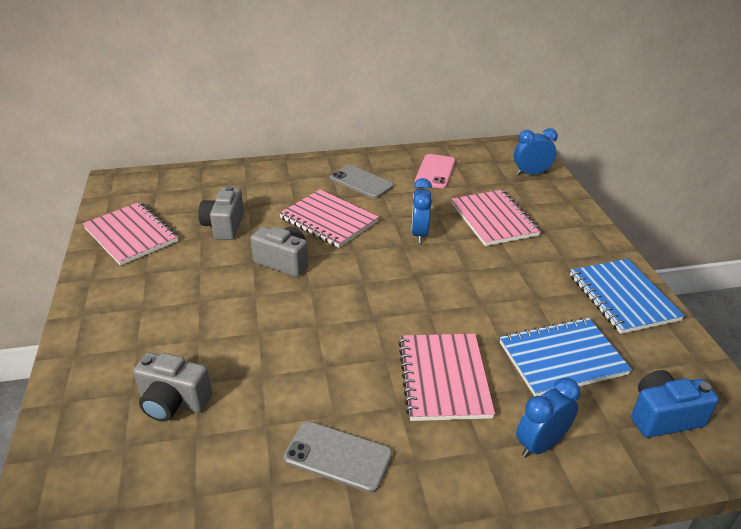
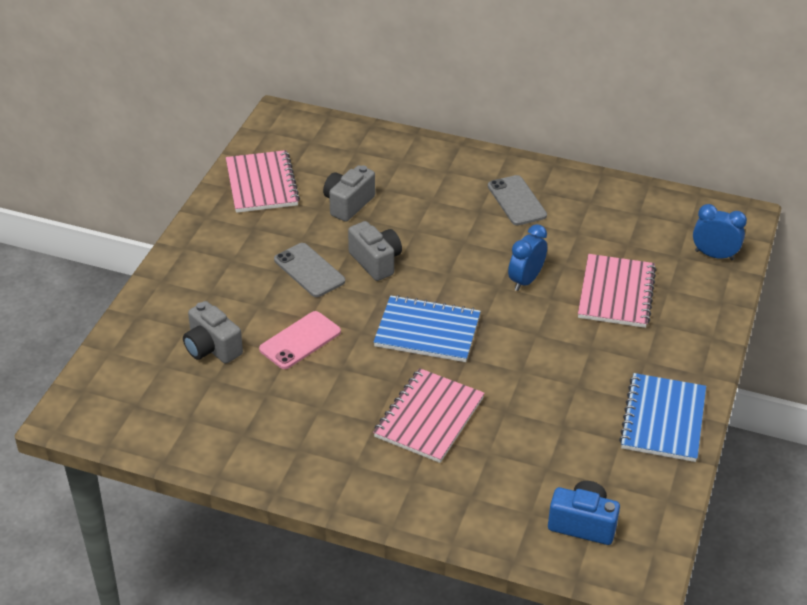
camera: 30 degrees right, 5 degrees up
pink notebook [279,190,379,248] -> none
grey phone [283,421,392,493] -> grey phone moved to [274,243,345,297]
pink phone [415,154,455,189] -> pink phone moved to [259,311,341,369]
blue notebook [500,318,632,397] -> blue notebook moved to [374,295,481,362]
blue clock [516,378,580,458] -> none

